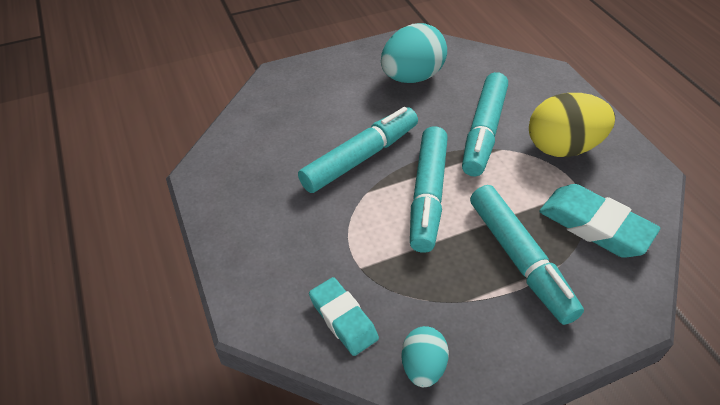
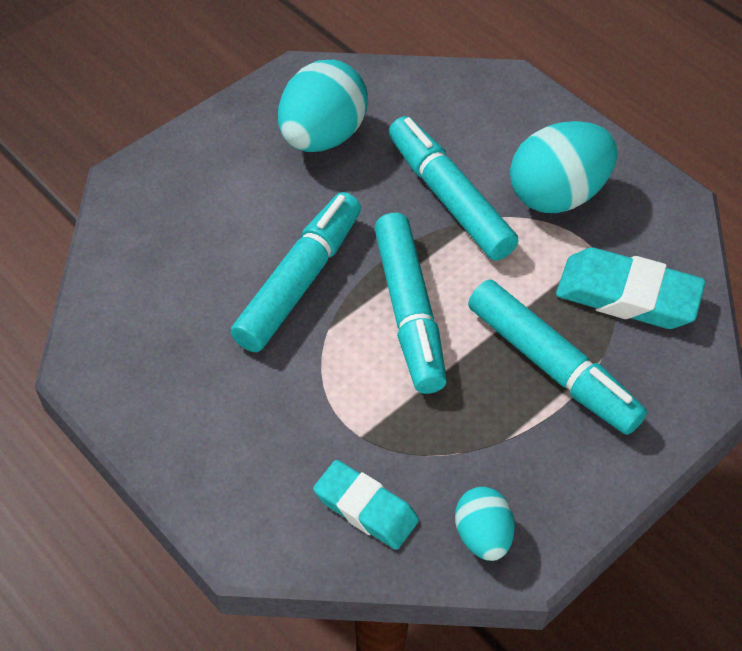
camera: 20 degrees left, 5 degrees up
turquoise marker [462,72,508,176] -> turquoise marker turned 150 degrees clockwise [389,116,519,261]
yellow egg [529,93,615,157] -> turquoise egg [510,121,618,213]

